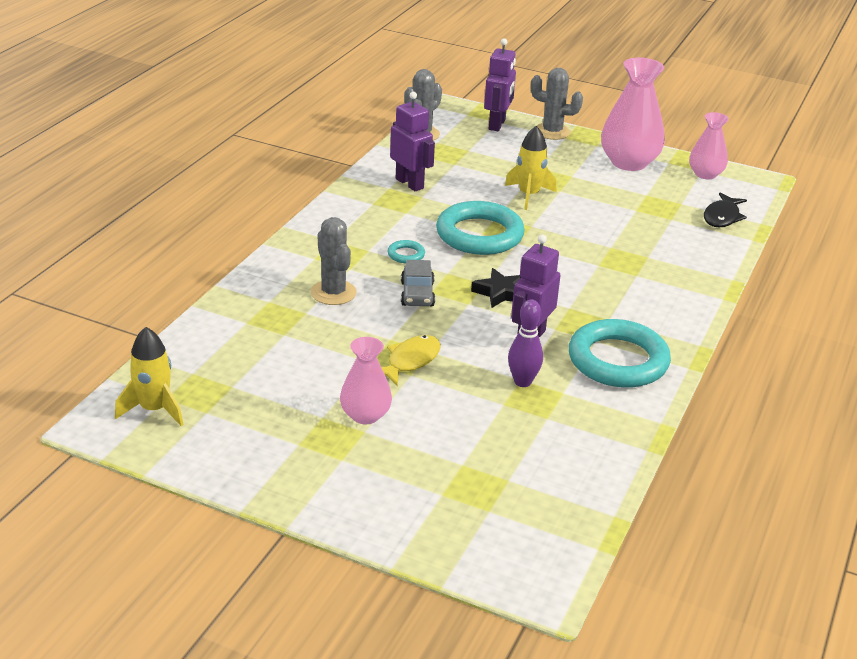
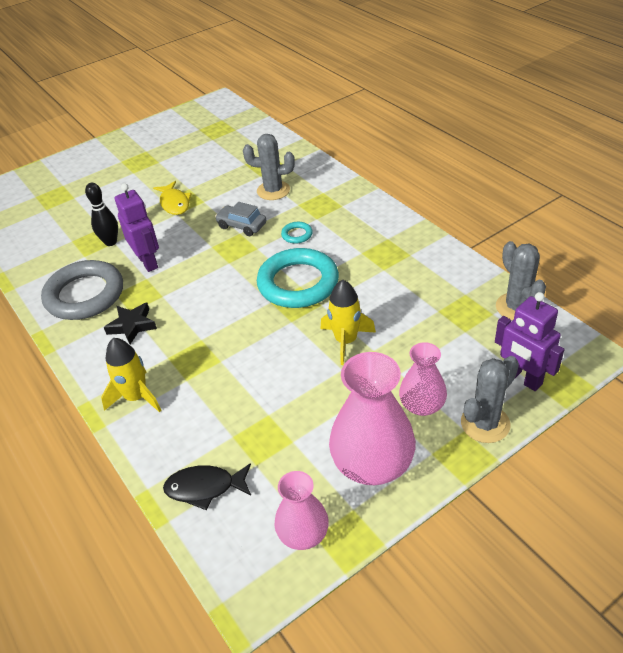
camera: 125 degrees right, 10 degrees up
yellow rocket [115,327,184,426] -> yellow rocket moved to [101,338,162,412]
pink vase [340,337,392,424] -> pink vase moved to [399,342,447,416]
purple robot [390,92,435,191] -> none
black star [471,268,521,308] -> black star moved to [104,302,157,344]
purple bowling pin [508,300,543,387] -> black bowling pin [85,183,118,246]
turquoise ring [569,319,671,388] -> grey ring [41,260,123,320]
black fish [704,193,747,227] -> black fish turned 60 degrees counterclockwise [163,463,251,510]

